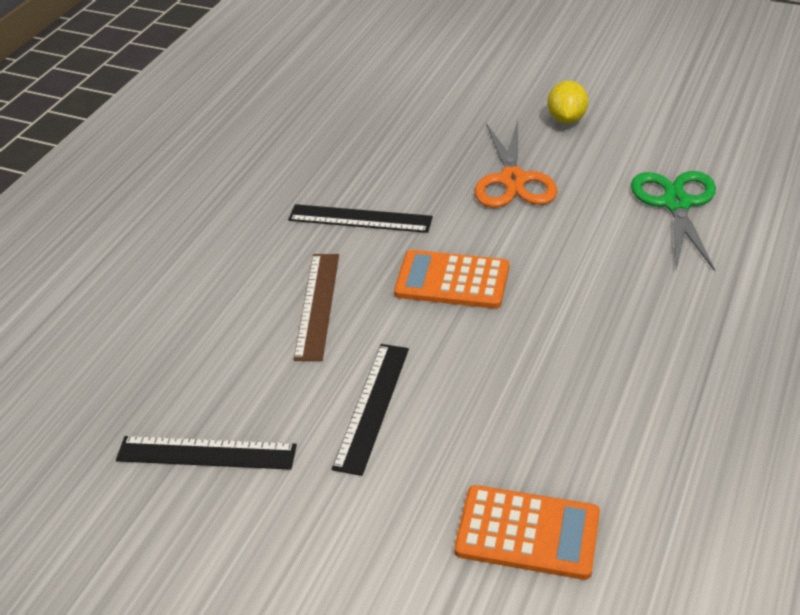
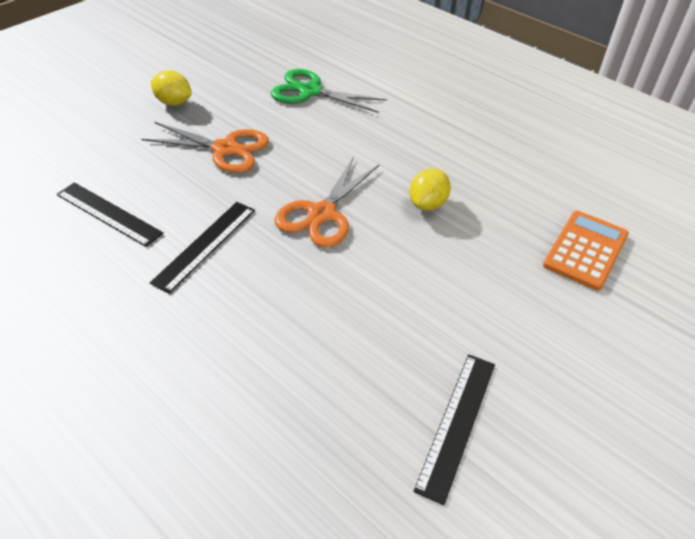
camera: 75 degrees left, 5 degrees up
brown ruler [293,254,339,361] -> none
black ruler [332,344,409,476] -> black ruler moved to [57,182,164,247]
orange calculator [394,250,509,309] -> orange scissors [274,158,379,248]
none -> yellow lemon [409,169,451,211]

